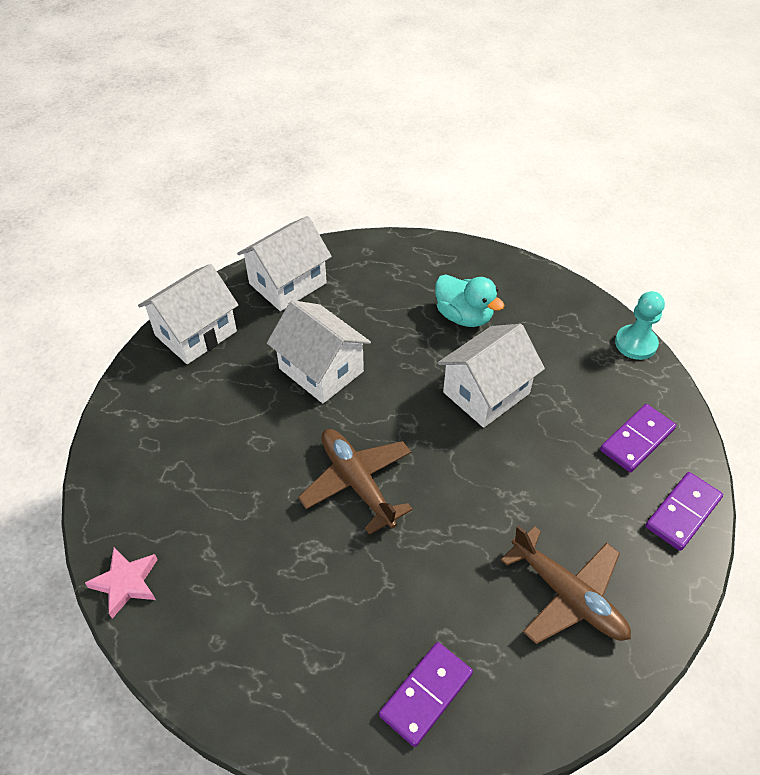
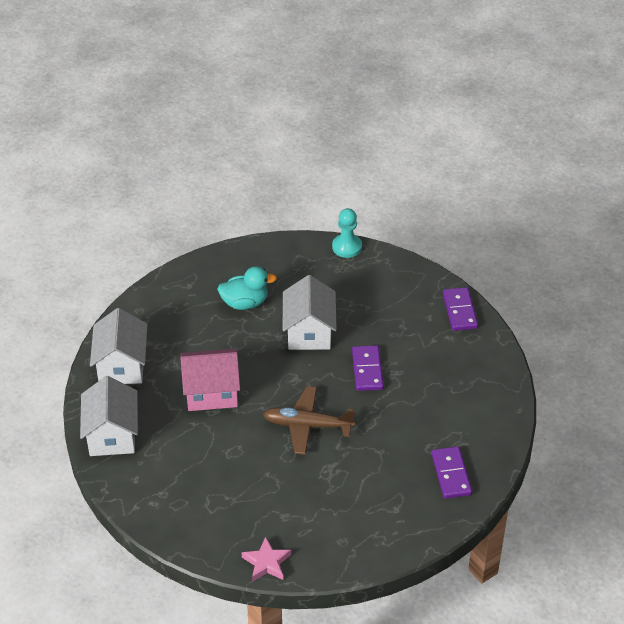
camera: 50 degrees left, 5 degrees down
white house [267,300,371,403] -> pink house [180,349,240,411]
brown plane [501,525,631,644] -> none
purple domino [600,404,676,472] -> purple domino moved to [352,345,384,391]

